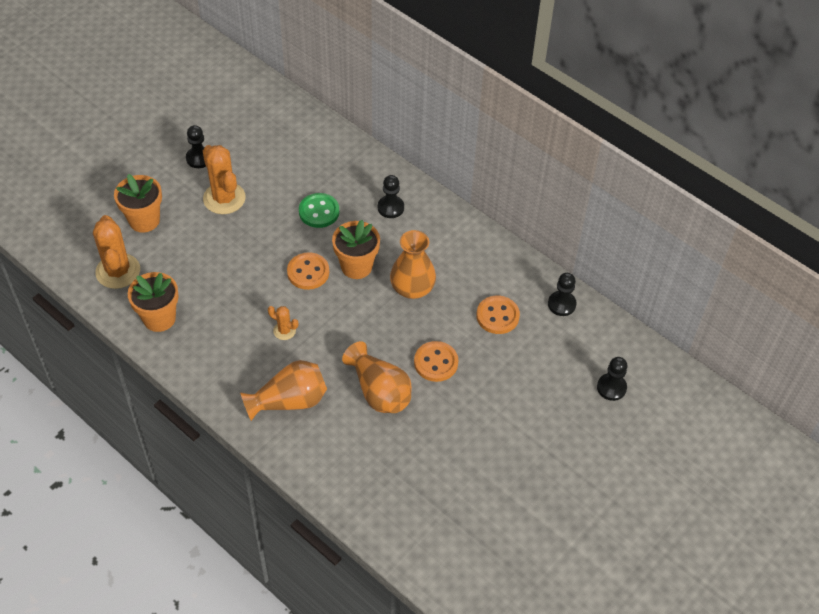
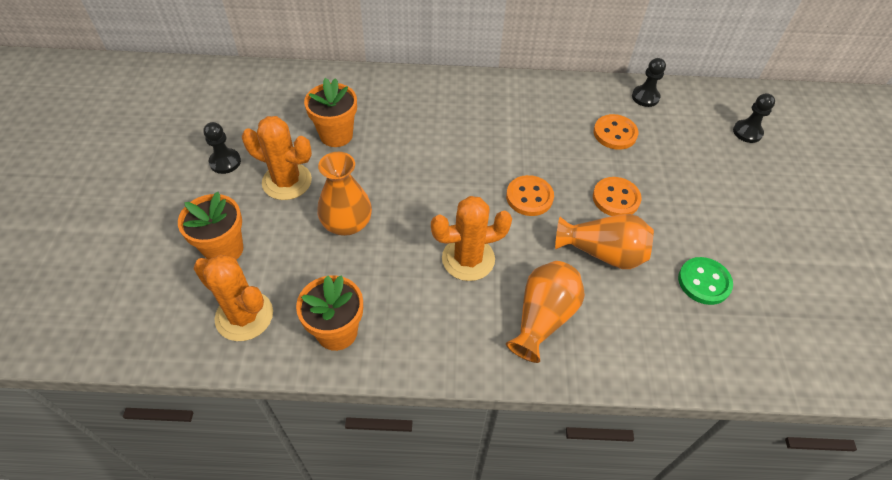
camera: 40 degrees left, 0 degrees up
orange cactus [268,306,299,340] -> orange cactus [431,196,512,281], size x2.02
orange button [287,252,329,290] -> orange button moved to [506,175,554,216]
green button [299,193,339,228] -> green button moved to [678,257,733,305]
orange flower pot [332,220,380,279] -> orange flower pot moved to [304,78,357,147]
black pawn [378,175,404,218] -> none
orange vase [390,230,436,299] -> orange vase moved to [317,152,372,236]

